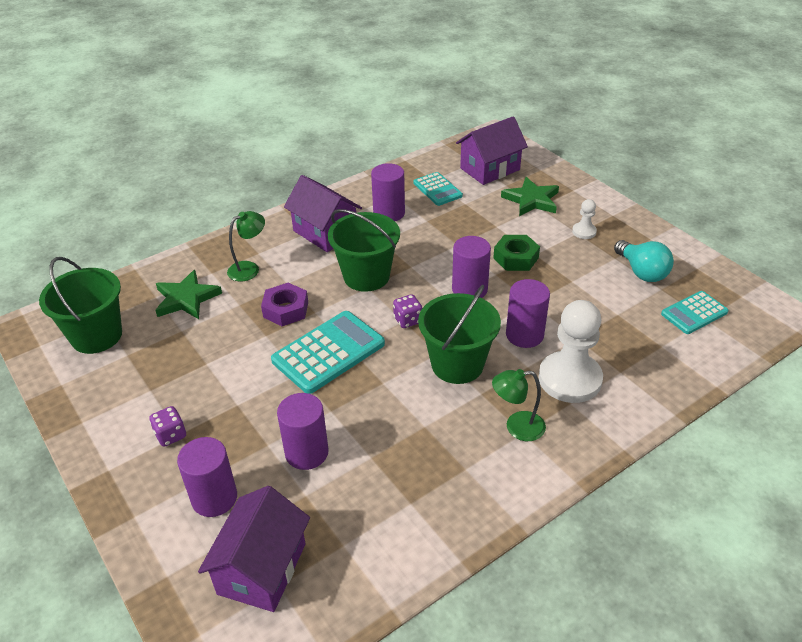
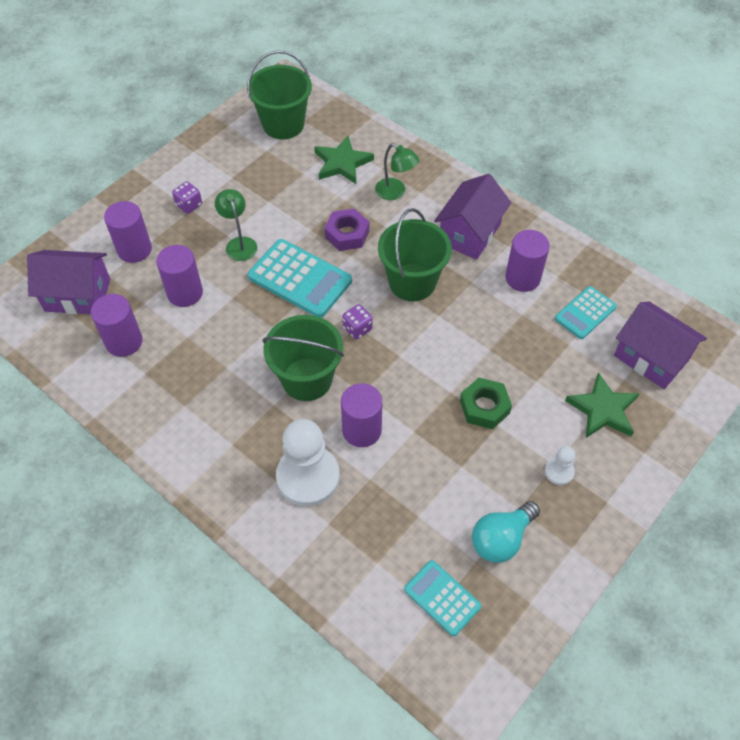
camera: 75 degrees right, 15 degrees up
purple cylinder [452,236,491,298] -> purple cylinder moved to [91,294,142,357]
green lamp [492,369,546,441] -> green lamp moved to [215,189,257,261]

